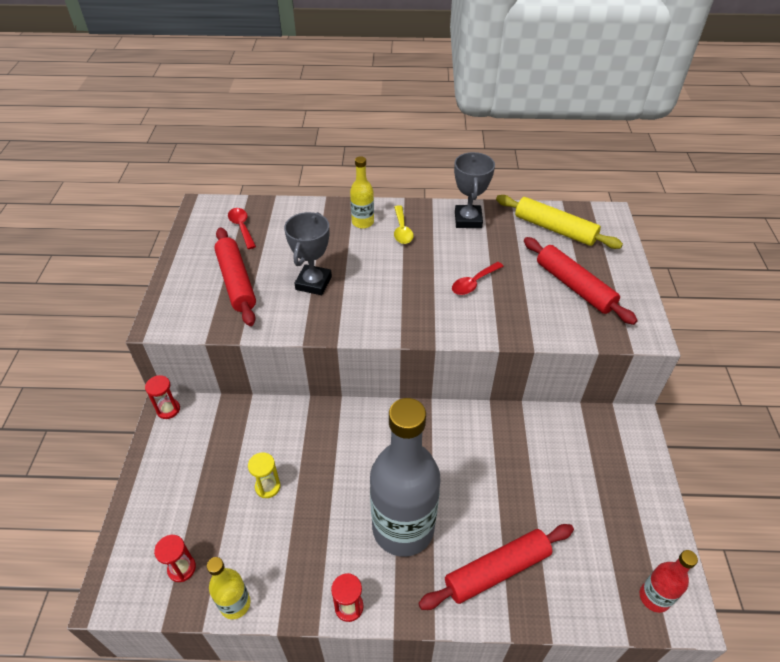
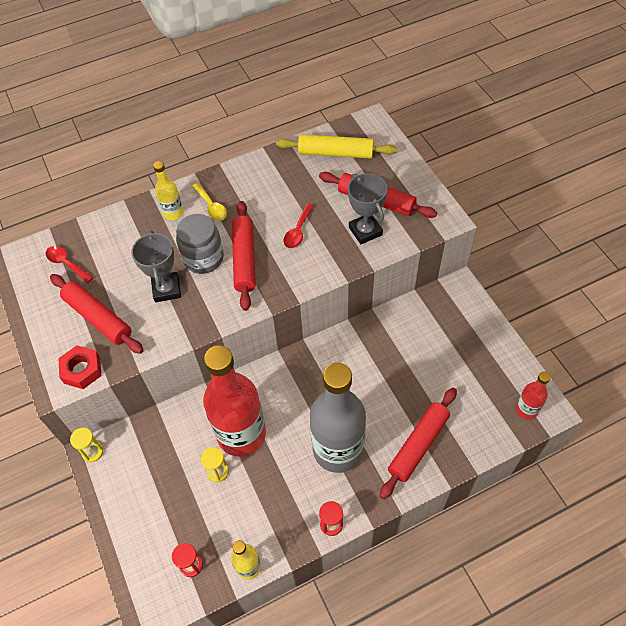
camera: 25 degrees left, 10 degrees up
red hourglass [145,375,180,419] -> yellow hourglass [70,428,103,462]
grey trophy [454,152,495,228] -> grey trophy moved to [348,173,387,244]
none -> red nut [58,345,102,389]
none -> grey jar [176,214,224,274]
none -> red bottle [203,345,266,456]
none -> red rolling pin [232,201,256,311]

